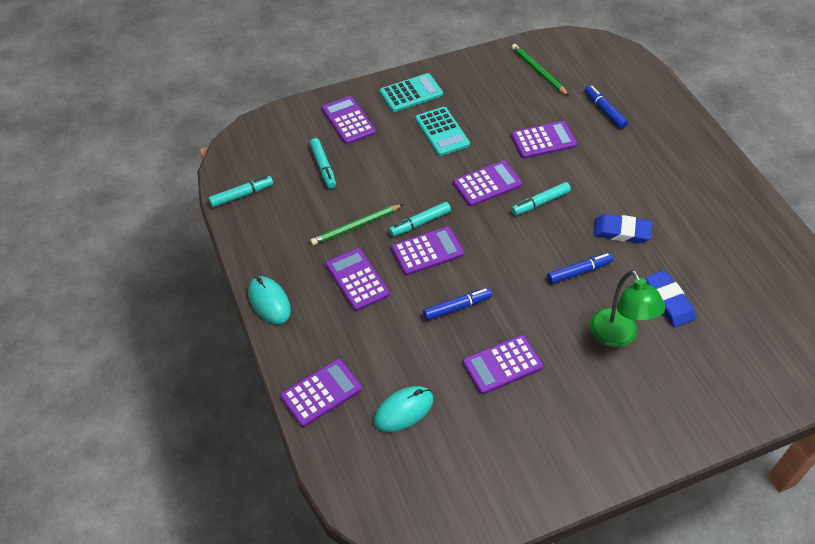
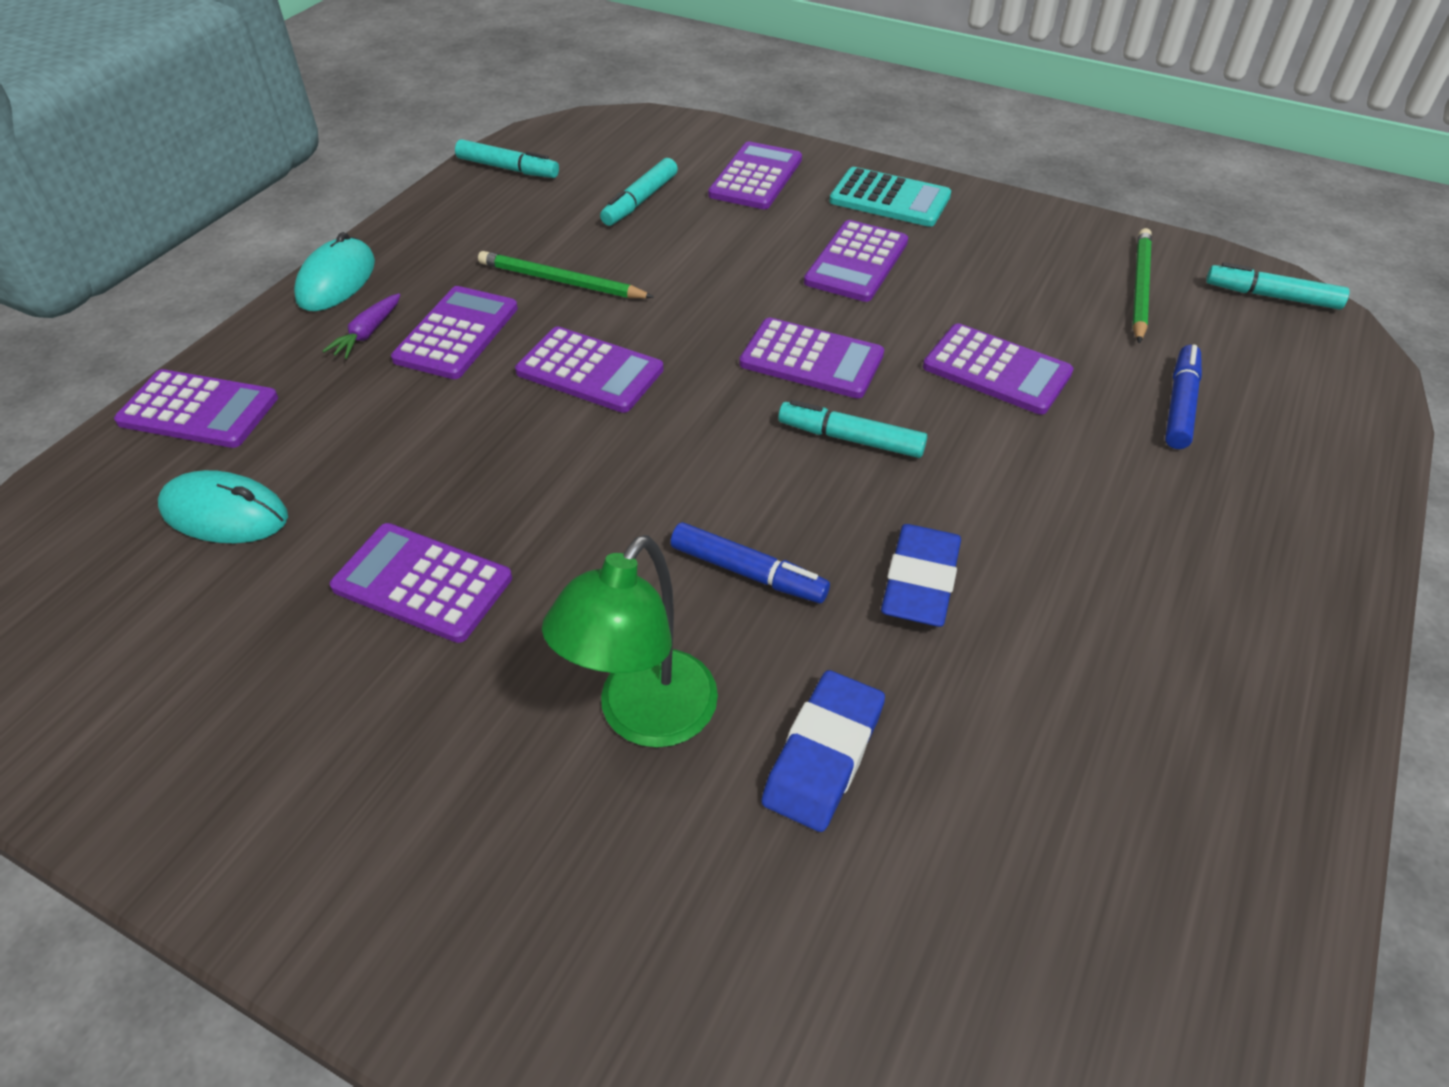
camera: 50 degrees right, 5 degrees down
turquoise marker [389,202,451,237] -> turquoise marker moved to [1206,262,1350,309]
turquoise calculator [415,107,470,156] -> purple calculator [804,220,908,302]
blue marker [423,288,492,321] -> none
blue eraser [593,214,653,243] -> blue eraser turned 45 degrees clockwise [881,524,961,627]
none -> purple carrot [323,293,401,359]

